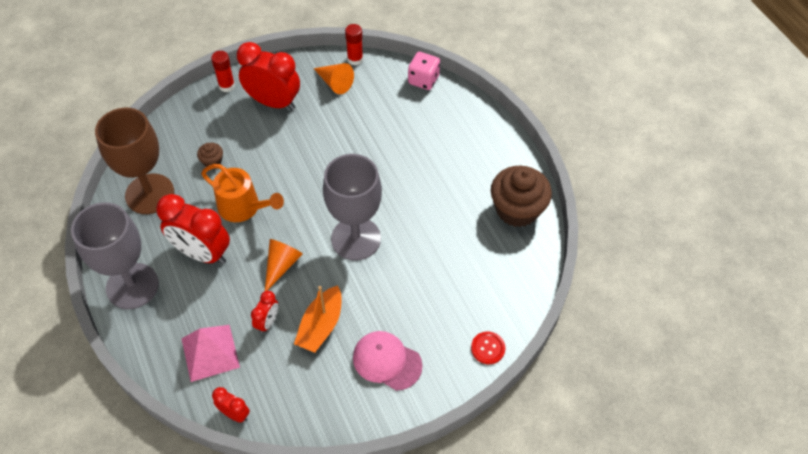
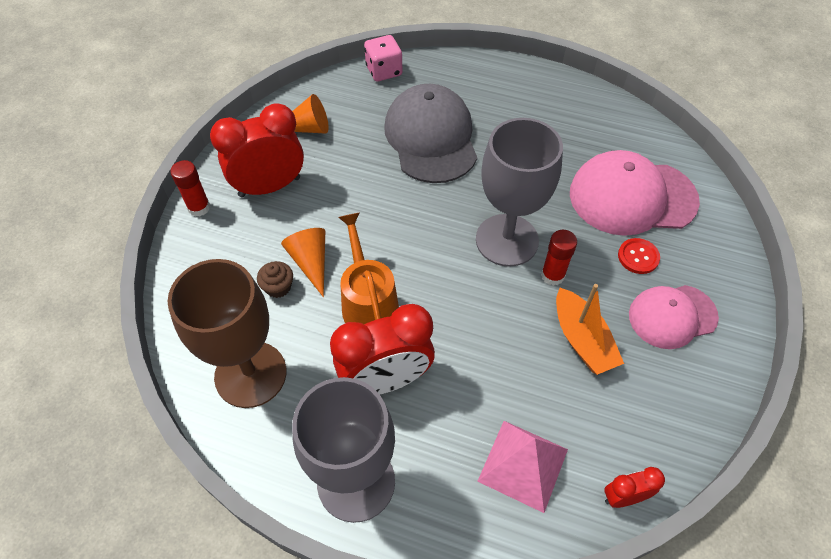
camera: 45 degrees left, 0 degrees up
orange watering can [201,164,284,222] -> orange watering can turned 90 degrees counterclockwise [338,212,399,324]
red clock [251,291,278,334] -> none
orange cone [265,239,303,291] -> orange cone moved to [281,228,325,297]
red glue stick [345,24,363,66] -> red glue stick moved to [541,230,577,286]
red button [471,332,506,364] -> red button moved to [618,238,660,274]
brown cupcake [491,166,552,227] -> none
none -> grey cap [384,84,477,183]
none -> pink cap [570,150,700,236]

